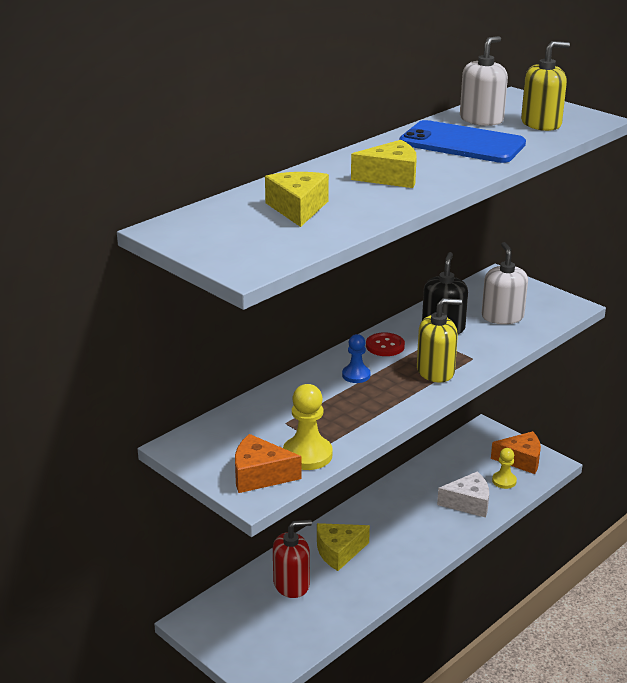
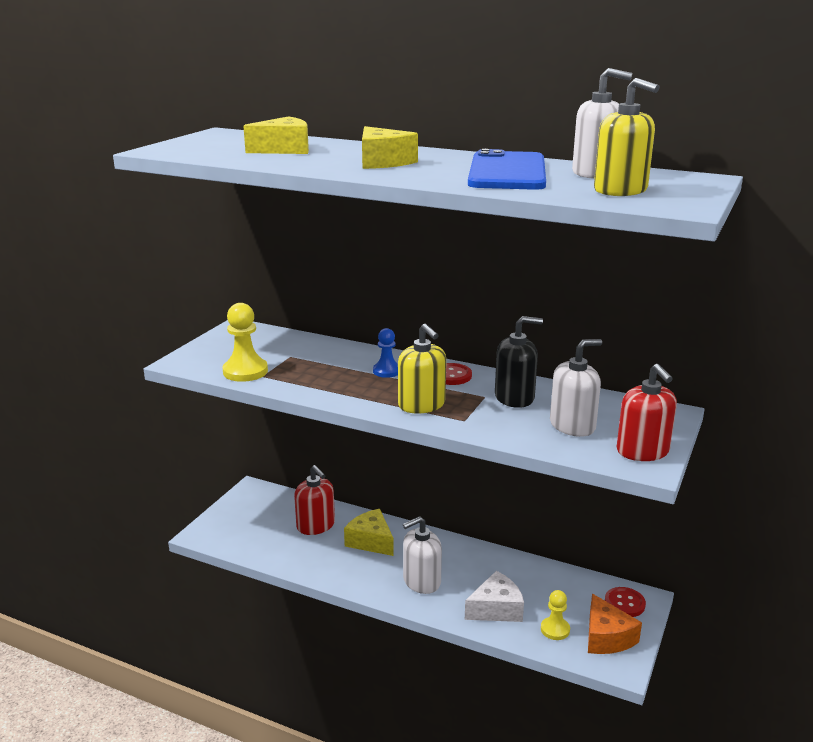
camera: 70 degrees right, 5 degrees down
orange cheese [235,434,302,493] -> none
white cheese [437,471,489,518] -> white cheese turned 90 degrees counterclockwise [465,571,524,622]
none -> white soap dispenser [403,516,442,594]
none -> red button [605,587,646,617]
none -> red soap dispenser [617,364,677,461]

